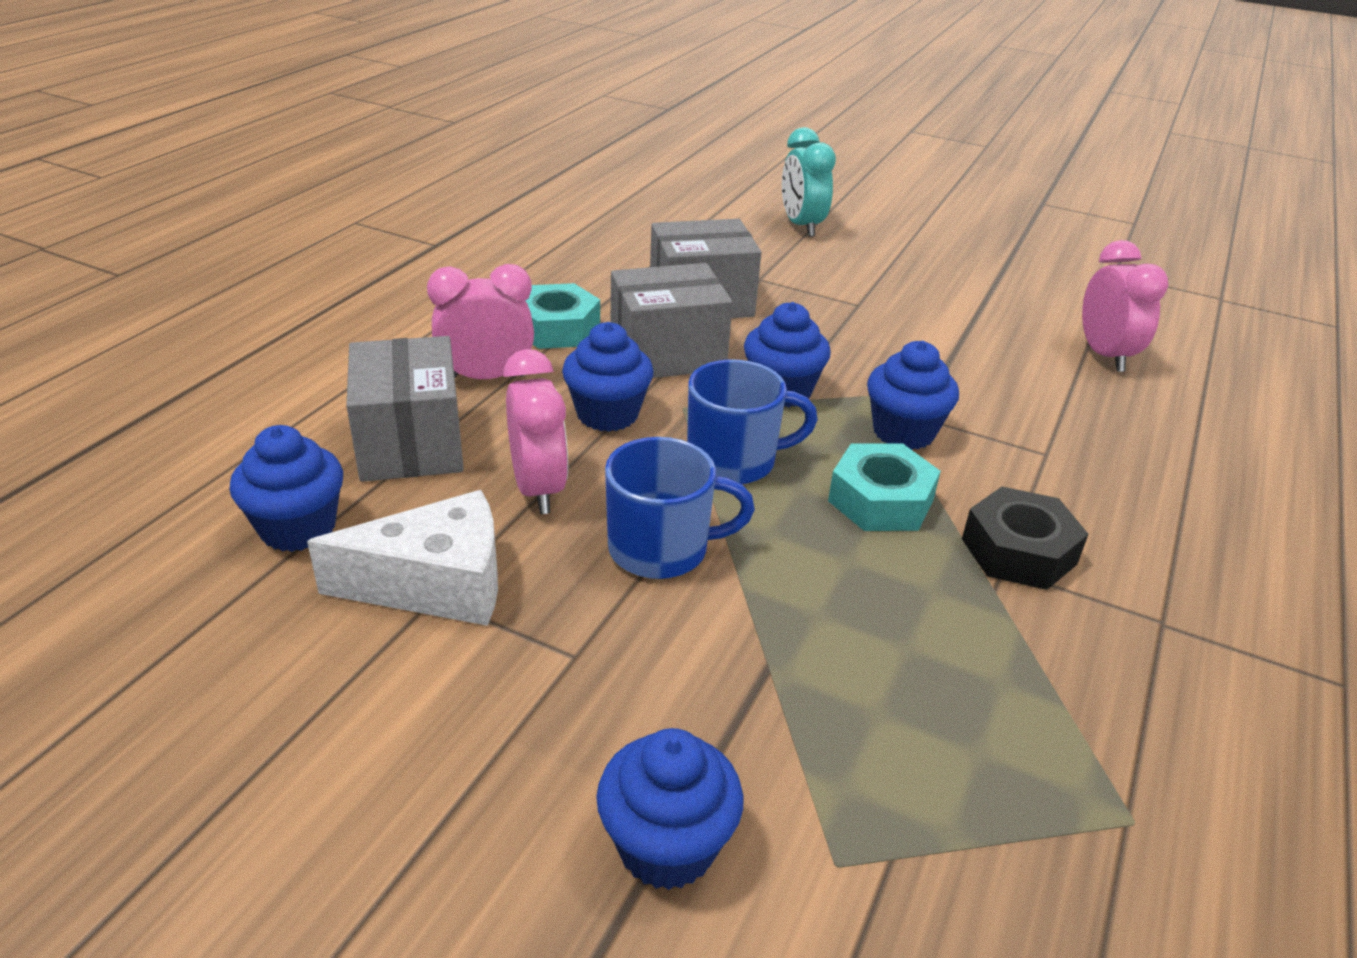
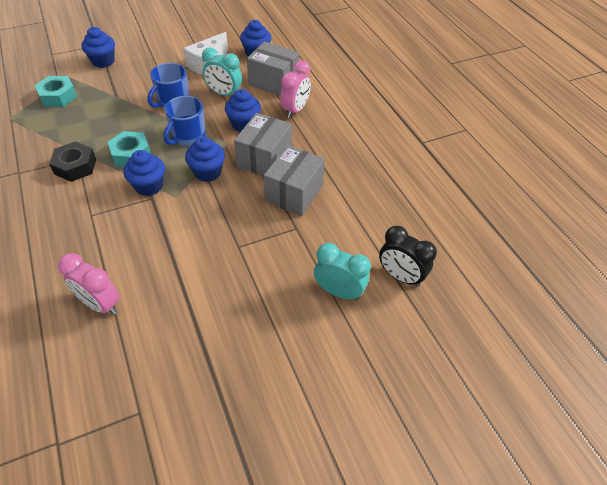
camera: 130 degrees right, 15 degrees up
pink clock [503,349,568,514] -> turquoise clock [202,48,242,96]
turquoise nut [525,283,600,349] -> turquoise nut moved to [35,76,77,107]
none -> black clock [379,226,437,287]

